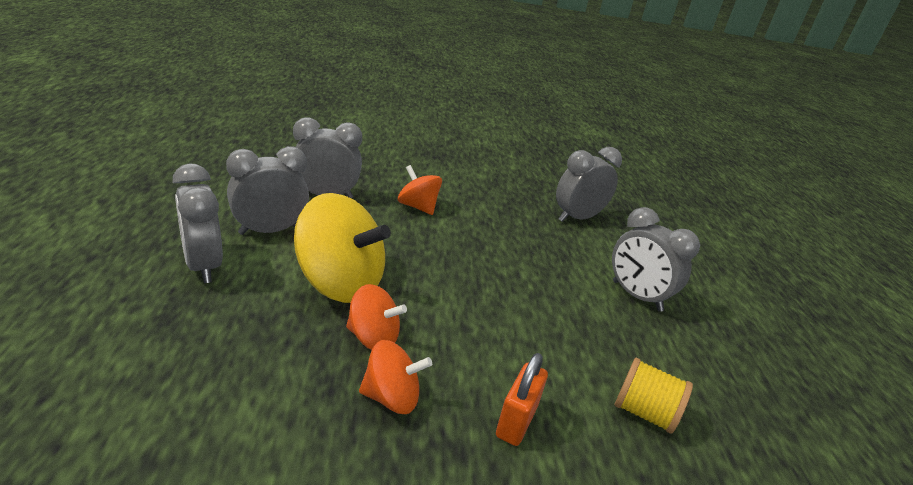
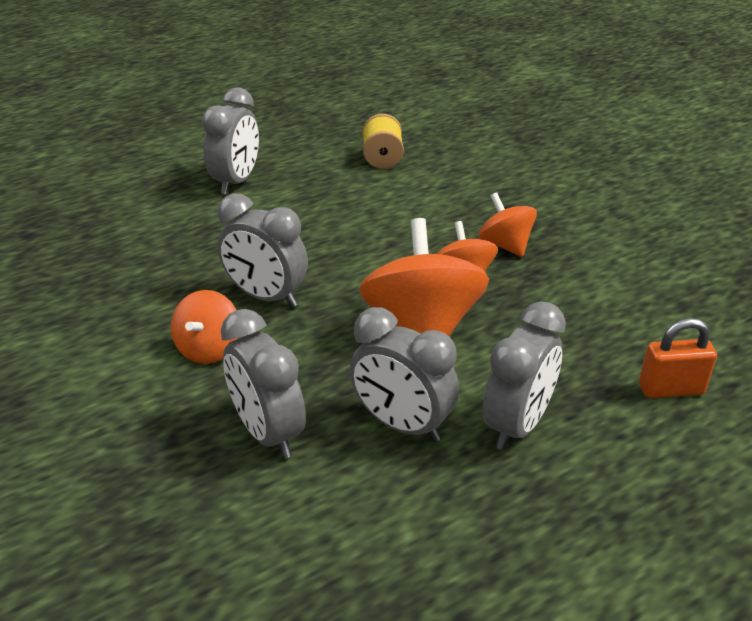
camera: 115 degrees left, 5 degrees up
yellow spinning top [294,193,391,303] -> orange spinning top [359,218,489,336]
orange padlock [496,353,548,446] -> orange padlock moved to [639,318,717,398]
grey clock [556,147,622,222] -> grey clock moved to [217,193,308,307]

